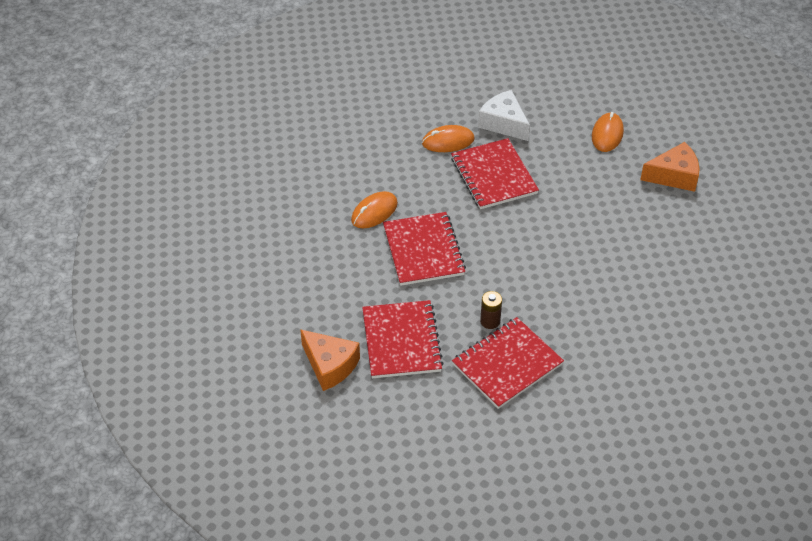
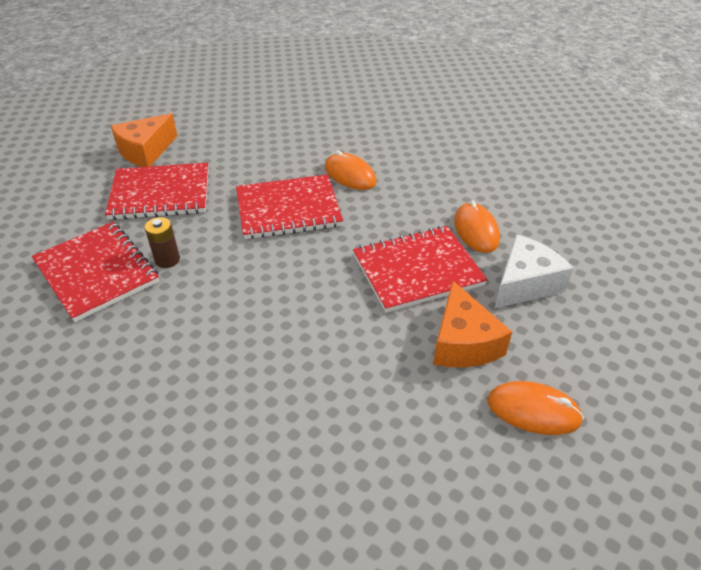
camera: 90 degrees right, 5 degrees down
orange cheese [640,142,700,192] -> orange cheese moved to [433,281,512,367]

